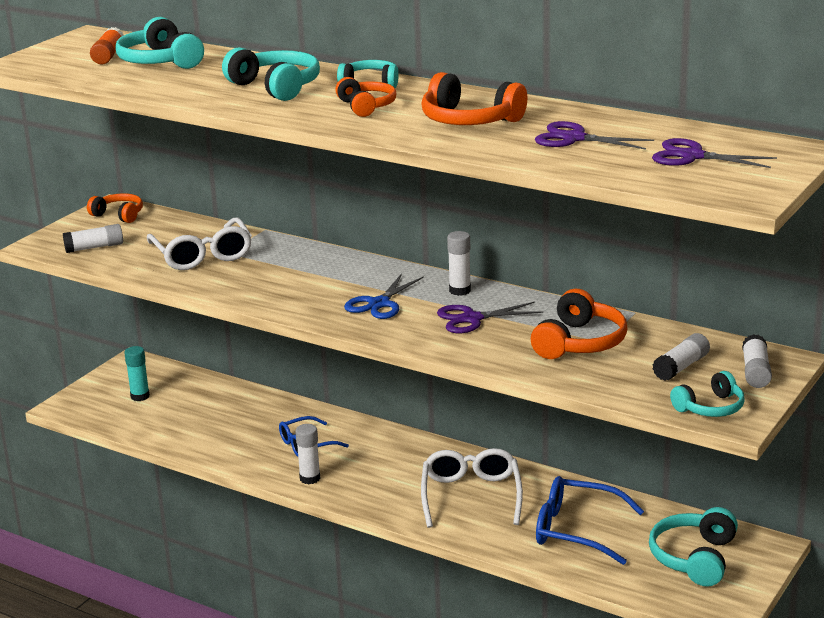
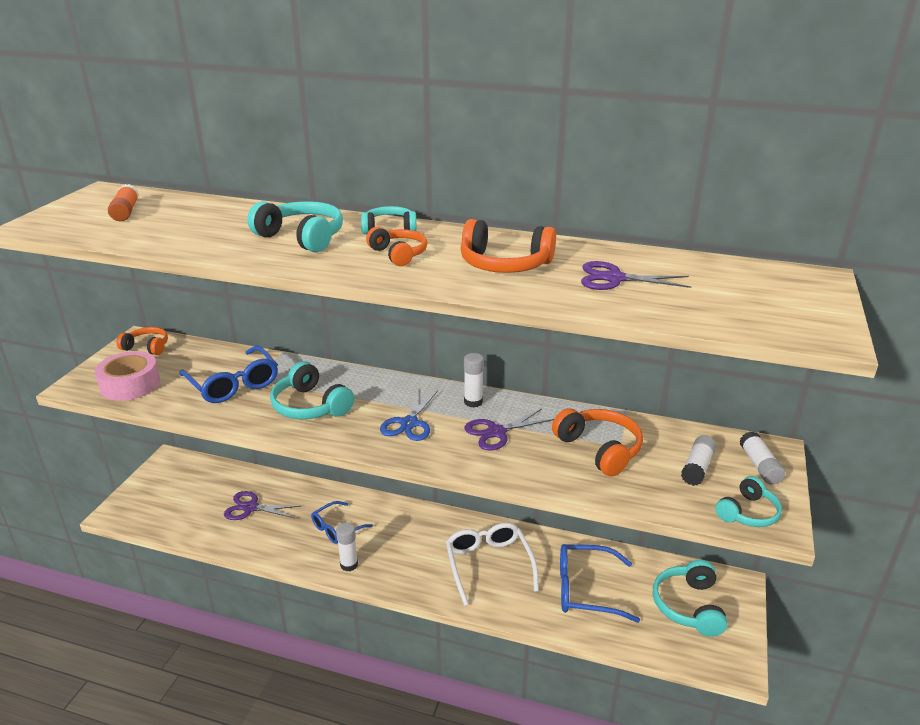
camera: 15 degrees left, 5 degrees up
white glue stick [63,224,123,253] -> pink tape [95,351,160,401]
turquoise headphones [116,17,204,69] -> turquoise headphones moved to [270,361,354,419]
turquoise glue stick [124,346,150,401] -> none
white glasses [147,217,252,270] -> blue glasses [179,346,278,403]
orange headphones [531,289,628,359] -> orange headphones turned 45 degrees counterclockwise [552,408,643,477]
purple scissors [652,138,777,168] -> purple scissors moved to [224,491,300,520]

